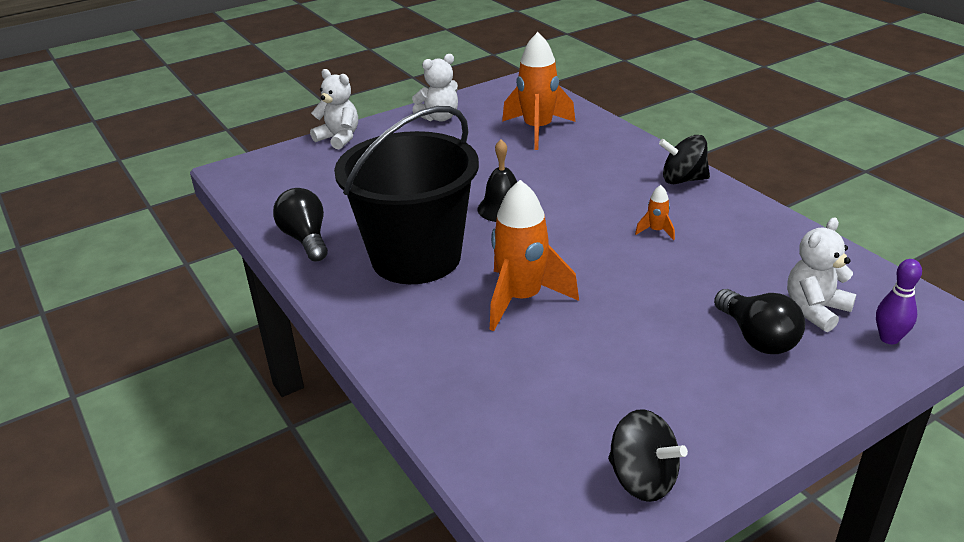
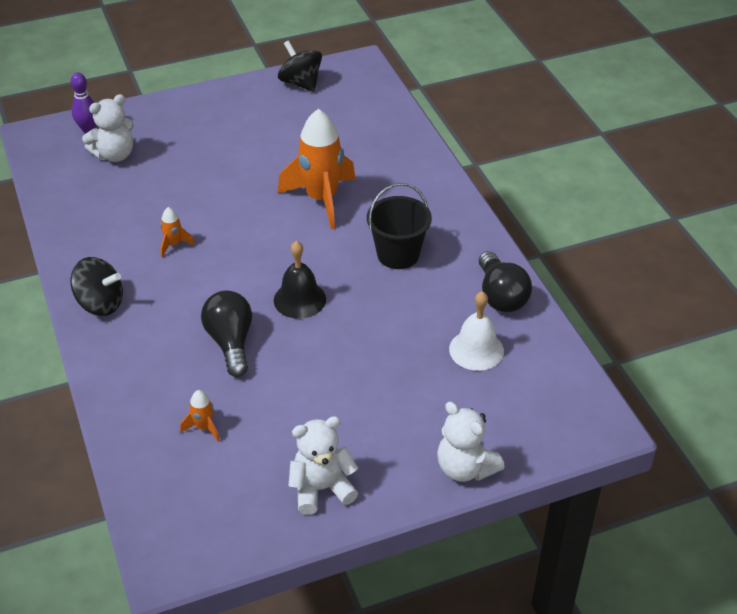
camera: 170 degrees left, 10 degrees up
black bucket [334,106,479,284] -> black bucket [367,183,432,269], size x0.51
orange rocket [502,32,575,150] -> orange rocket [180,390,220,442], size x0.43
black light bulb [714,289,805,354] -> black light bulb moved to [201,290,252,377]
none -> white bell [449,291,504,371]

